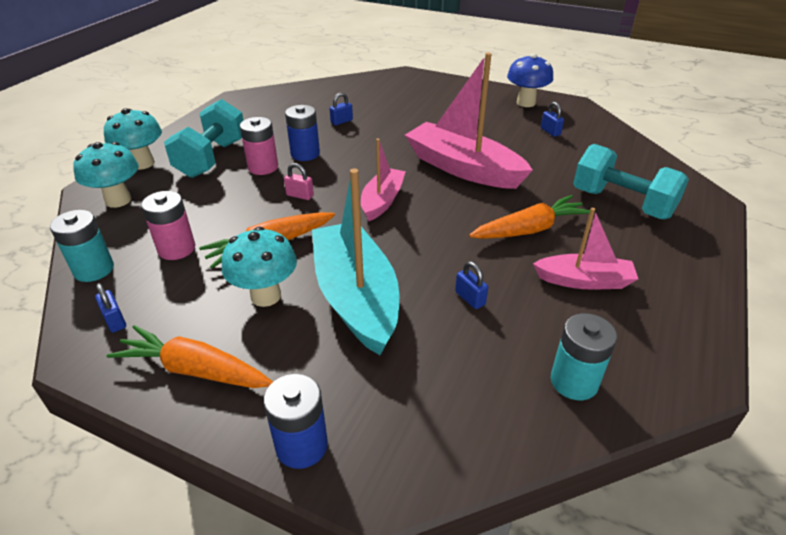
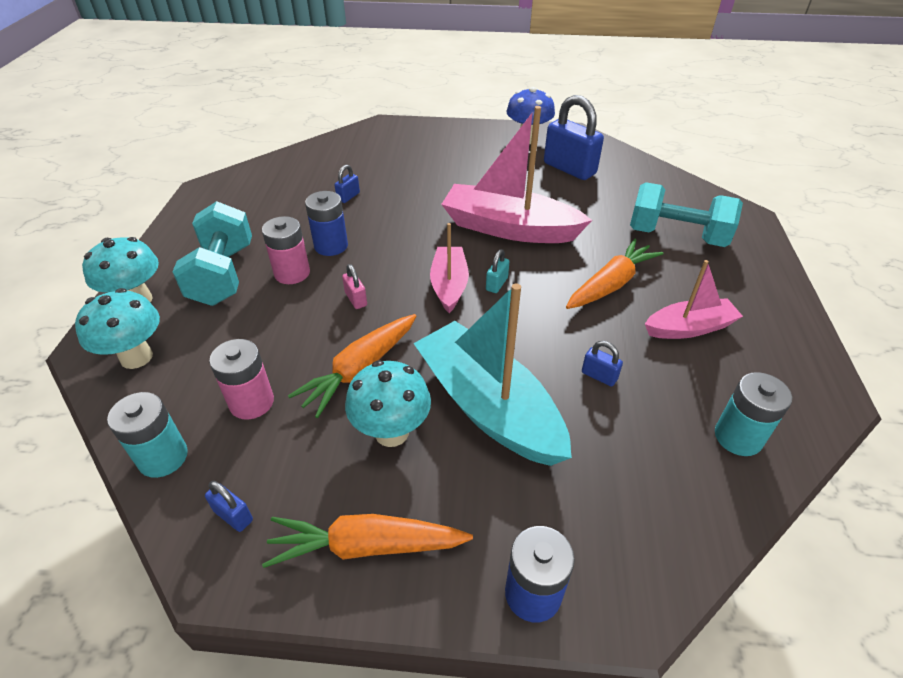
camera: 20 degrees left, 5 degrees up
pink padlock [284,163,314,200] -> pink padlock turned 60 degrees clockwise [342,264,367,309]
blue padlock [541,102,564,137] -> blue padlock [544,95,604,180], size x2.25
none -> turquoise padlock [486,249,509,293]

